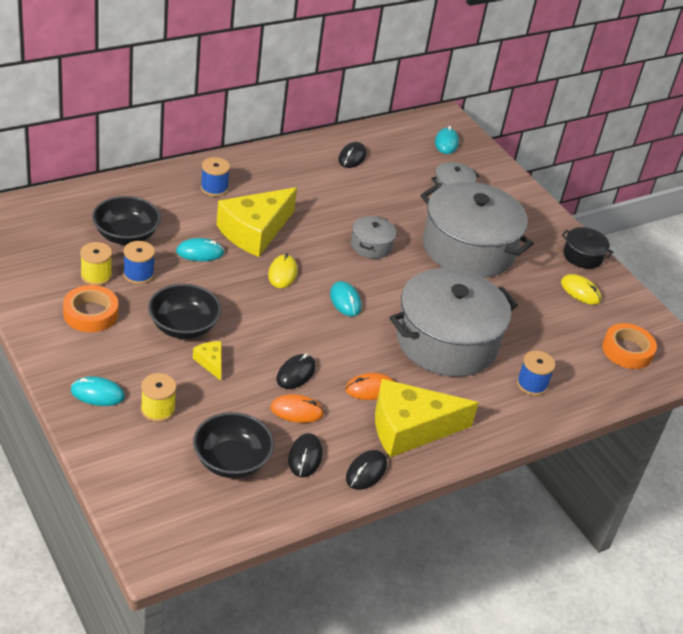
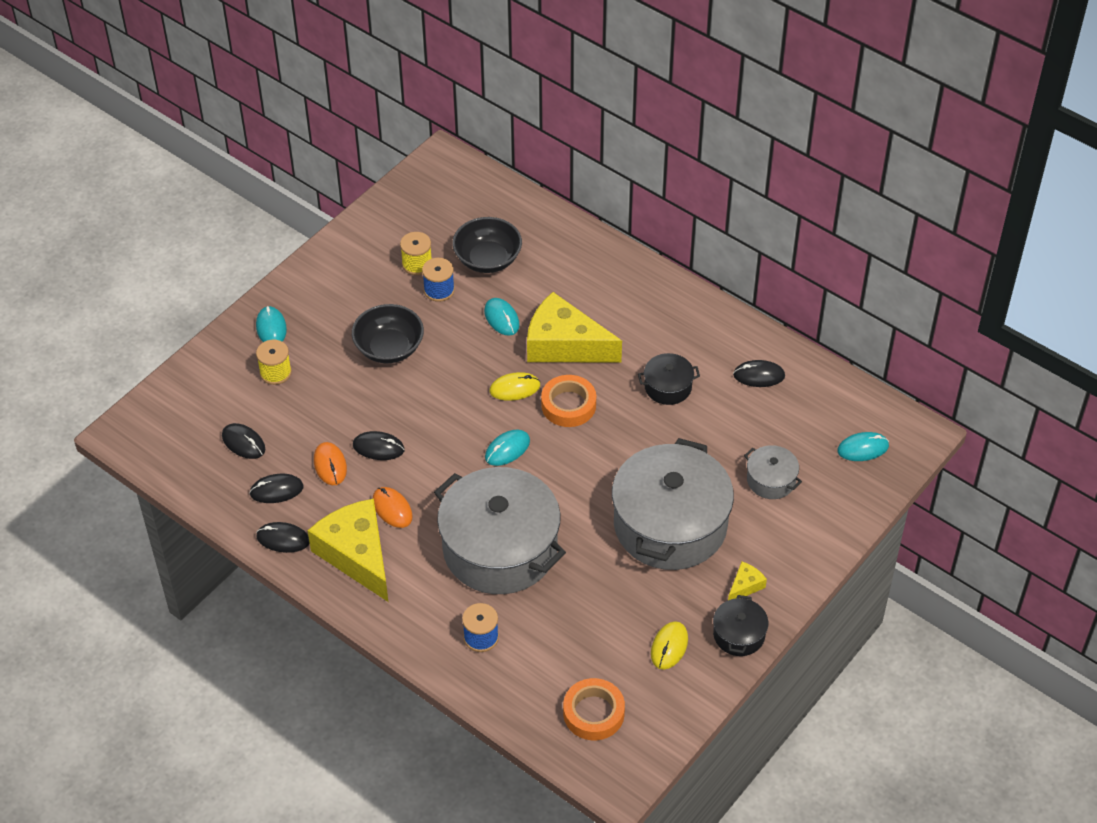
camera: 75 degrees right, 10 degrees up
orange tape [63,285,118,332] -> orange tape moved to [541,375,596,427]
yellow cheese [193,341,222,381] -> yellow cheese moved to [728,562,767,600]
black bowl [193,412,274,478] -> black mouse [222,423,265,459]
blue spool [201,157,230,197] -> none
grey pot [351,216,396,259] -> none
none -> black pot [638,353,700,405]

